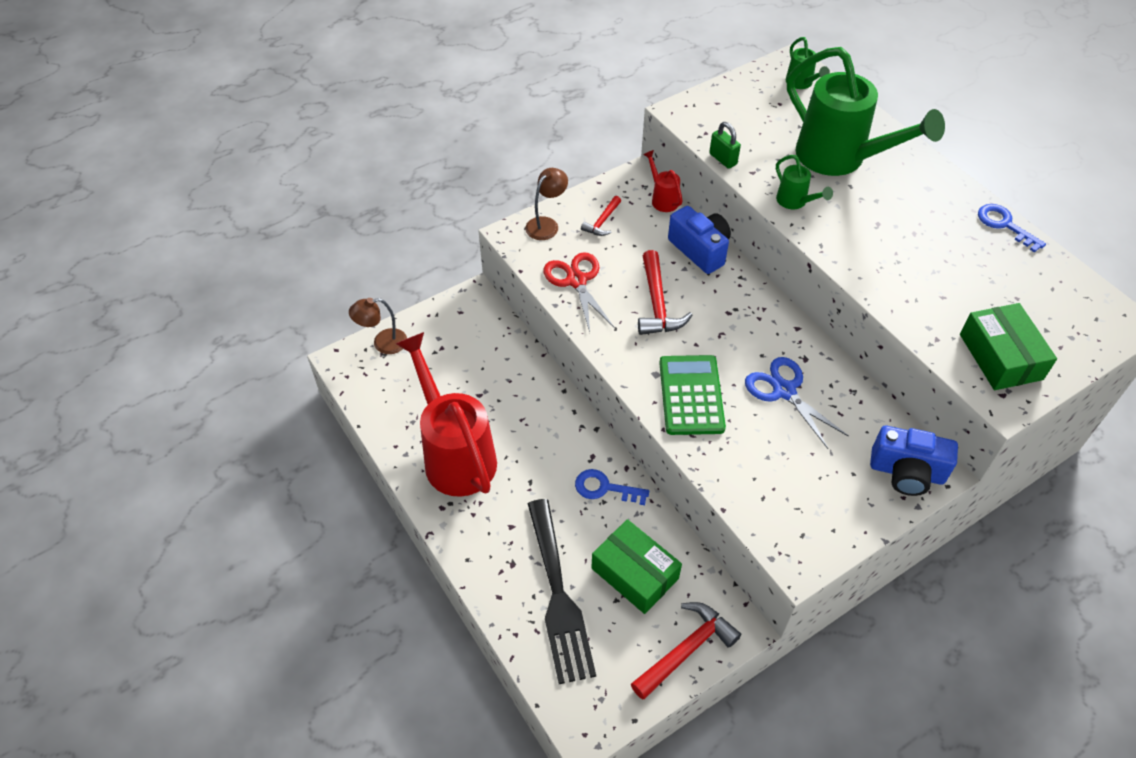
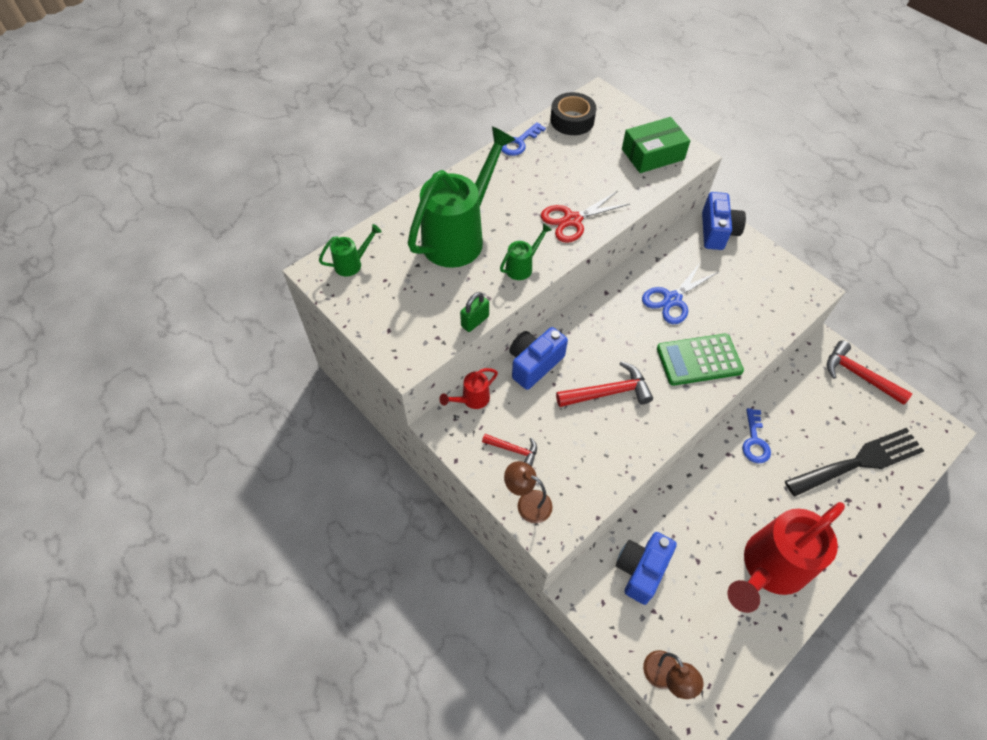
camera: 100 degrees left, 5 degrees up
red scissors [543,252,615,332] -> red scissors moved to [541,191,630,243]
green box [591,519,682,614] -> none
none -> black tape [550,92,596,135]
none -> blue camera [616,532,677,605]

